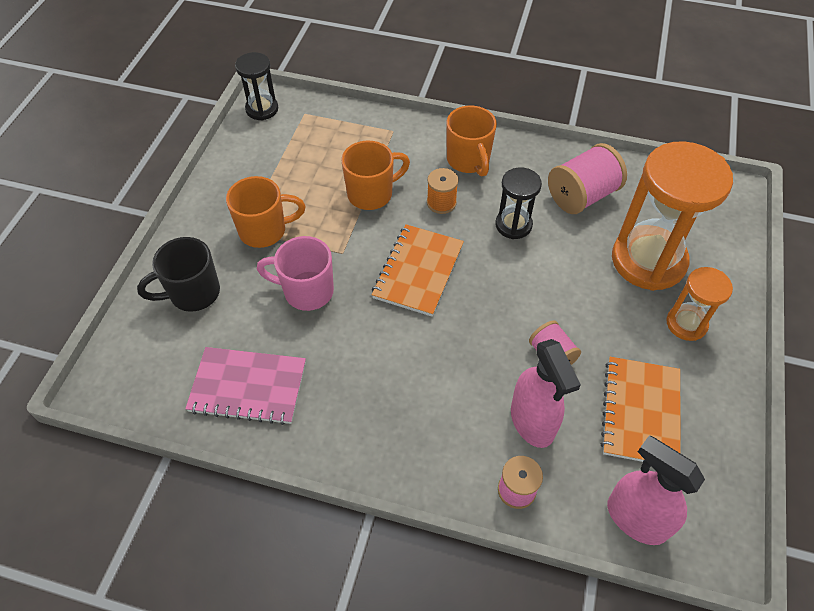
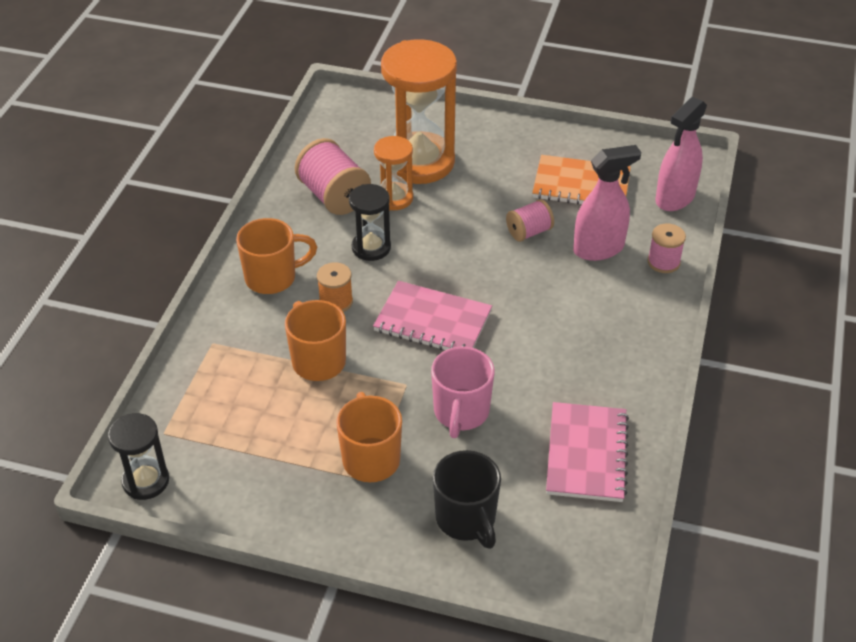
camera: 90 degrees left, 10 degrees down
orange notebook [371,224,464,317] -> pink notebook [373,281,492,350]
orange hourglass [666,267,733,341] -> orange hourglass moved to [374,136,413,210]

